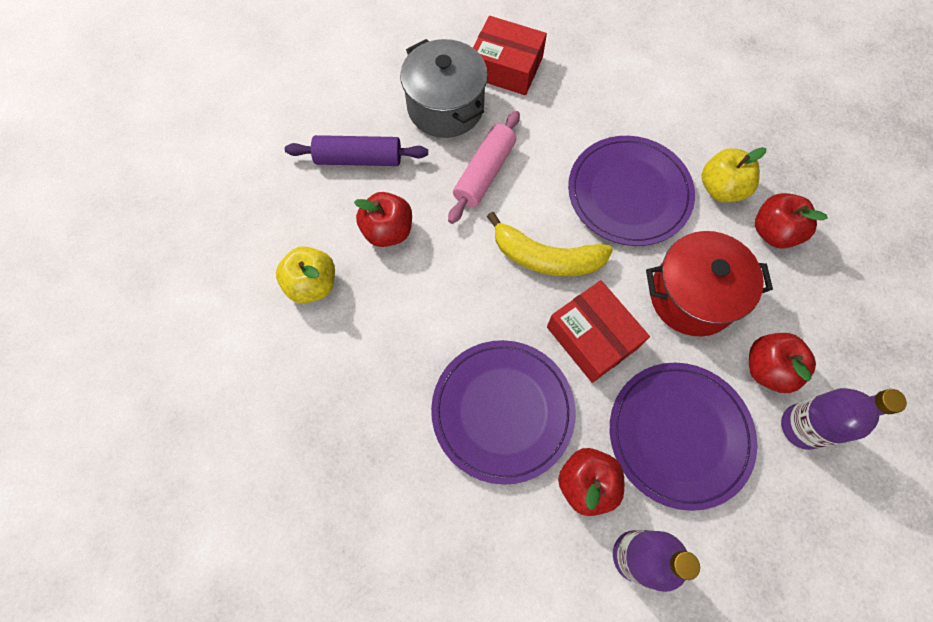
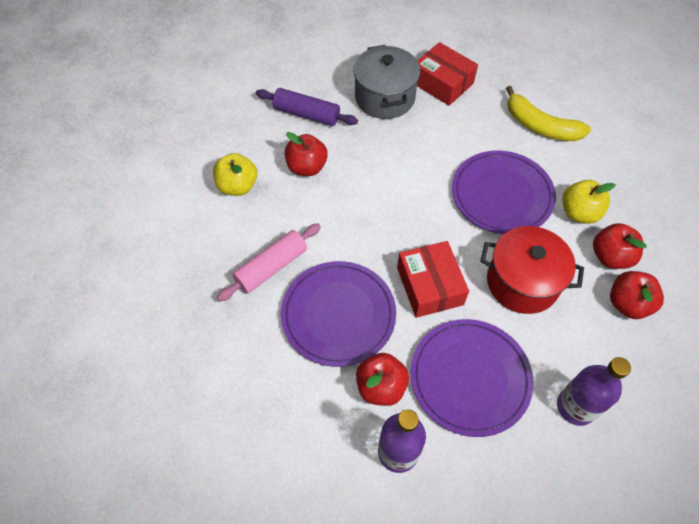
camera: 20 degrees right, 10 degrees down
pink rolling pin [448,111,520,224] -> pink rolling pin moved to [217,223,321,302]
yellow banana [487,212,613,276] -> yellow banana moved to [506,86,591,141]
red apple [749,333,816,393] -> red apple moved to [610,271,664,319]

